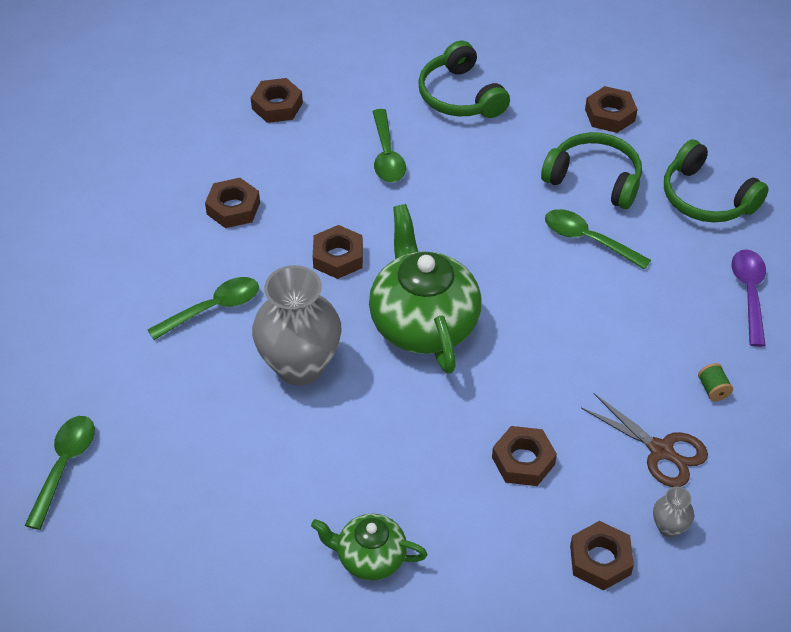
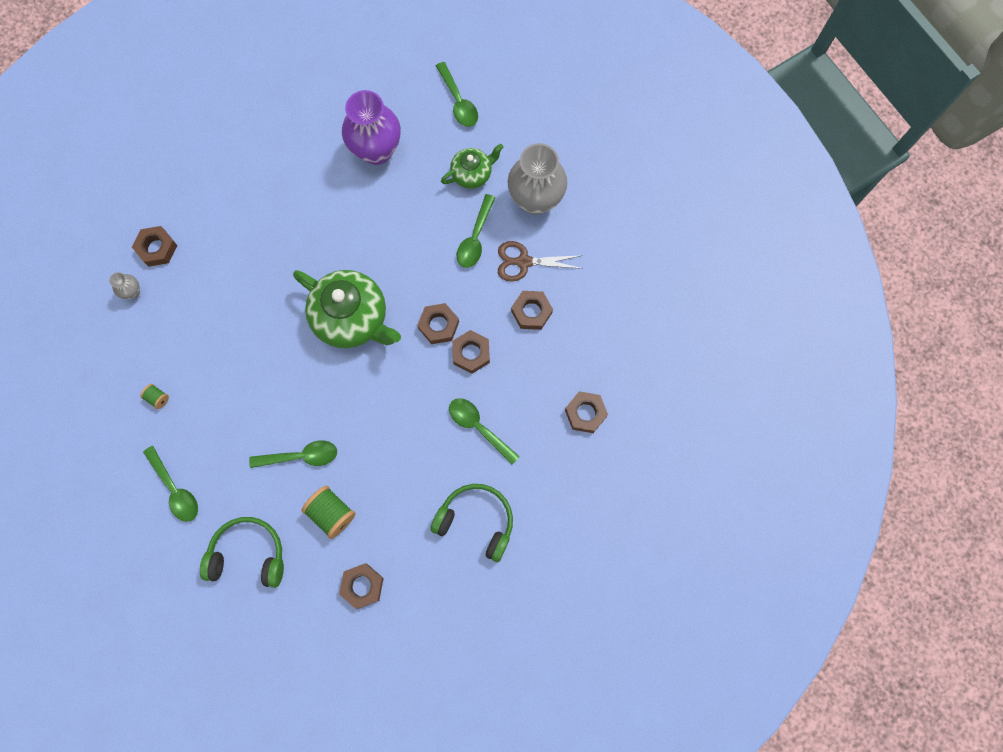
camera: 140 degrees right, 25 degrees up
grey vase [252,265,342,385] -> grey vase moved to [507,143,568,215]
green teapot [311,513,427,581] -> green teapot moved to [441,144,504,189]
brown nut [492,426,557,486] -> brown nut moved to [452,330,490,374]
green headphones [541,132,642,209] -> green spool [302,486,356,539]
brown scissors [581,393,708,487] -> brown scissors moved to [498,241,583,282]
purple spoon [732,249,766,347] -> green spoon [143,446,198,522]
none -> purple vase [342,90,401,165]

